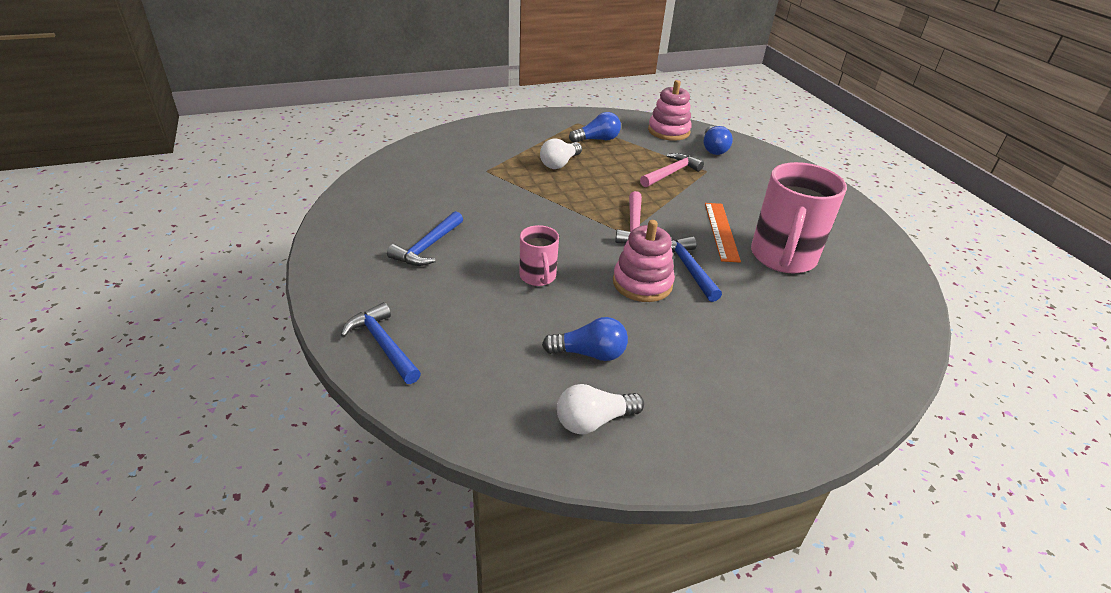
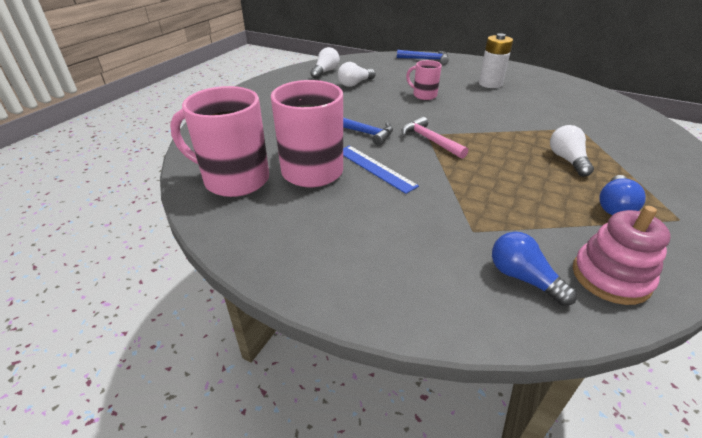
camera: 140 degrees right, 0 degrees up
blue hammer [387,211,463,266] -> white battery [479,33,513,88]
blue light bulb [542,317,628,361] -> white light bulb [338,62,375,87]
pink stacking toy [613,220,675,302] -> none
pink hammer [640,153,704,187] -> none
orange ruler [705,203,741,262] -> blue ruler [343,145,419,194]
none -> pink mug [170,86,269,197]

